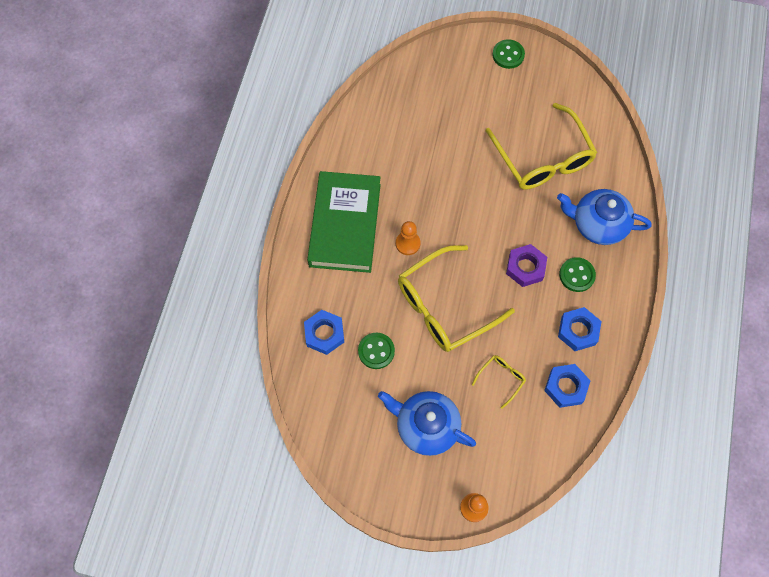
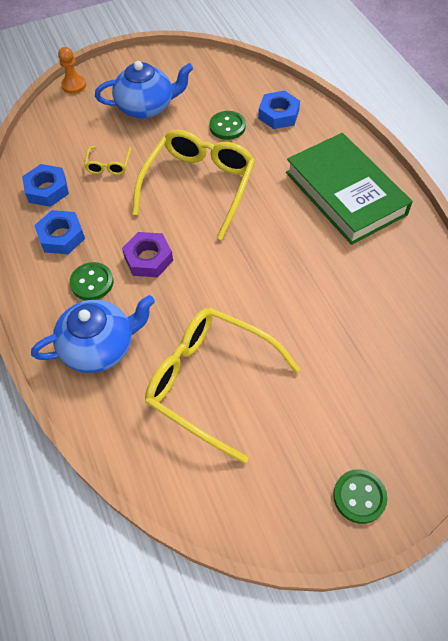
camera: 145 degrees right, 10 degrees down
orange pawn [396,221,420,255] -> none

